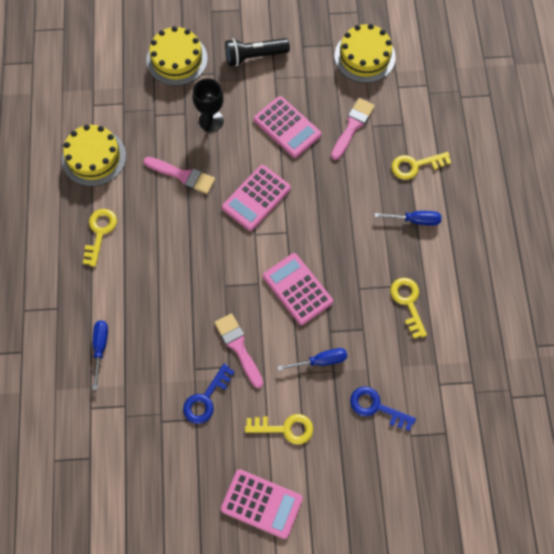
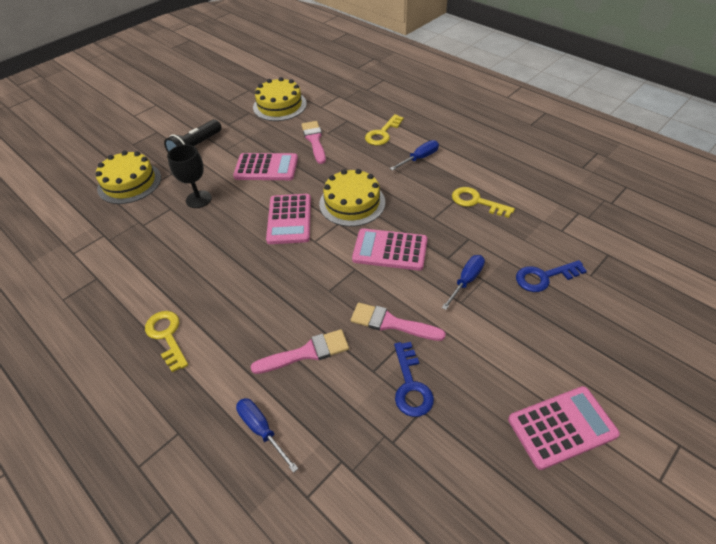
camera: 40 degrees left, 20 degrees down
yellow cake [62,124,126,186] -> yellow cake moved to [319,169,385,227]
pink brush [143,157,215,194] -> pink brush moved to [250,329,349,374]
yellow key [245,414,313,444] -> none

